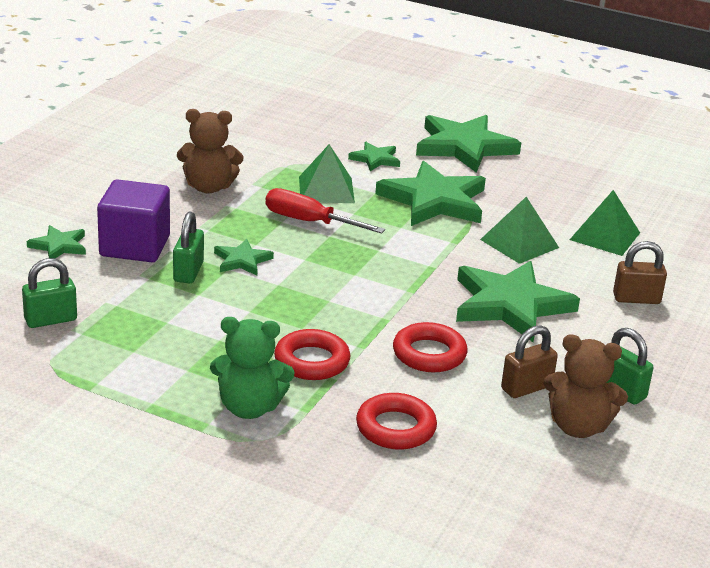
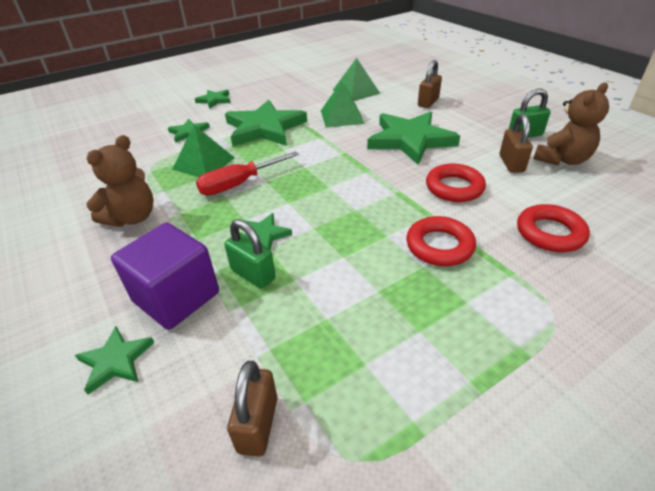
camera: 55 degrees left, 10 degrees up
green padlock [22,258,77,328] -> brown padlock [227,361,277,457]
green teddy bear [210,317,295,419] -> none
green star [416,115,521,173] -> green star [195,90,231,109], size x0.49

